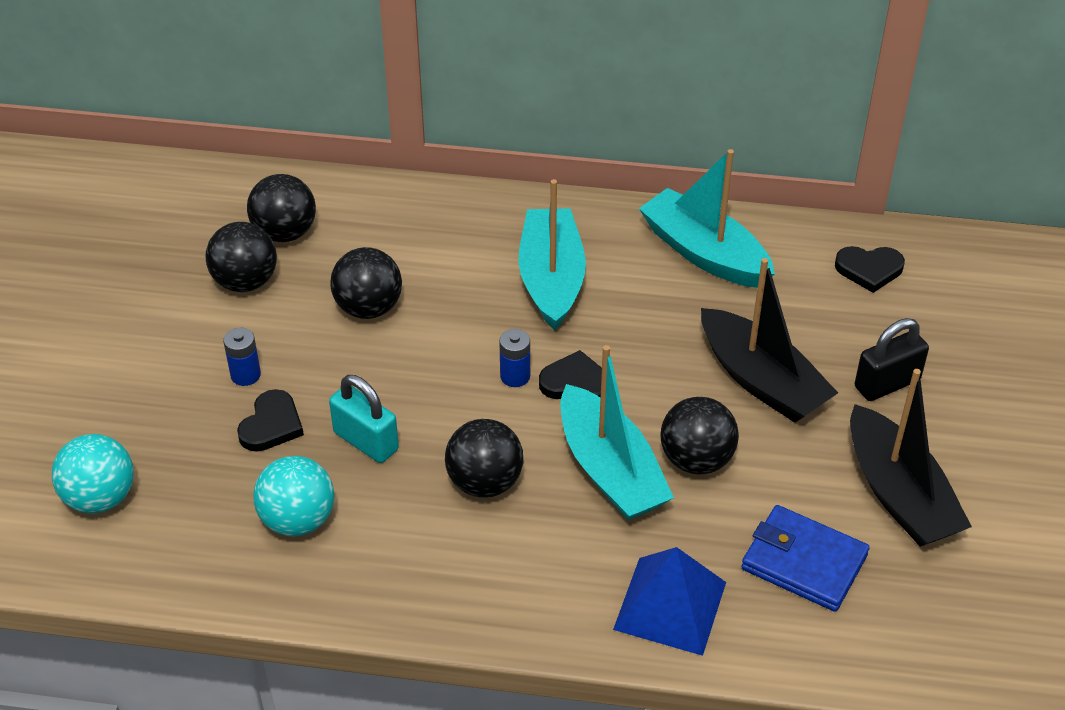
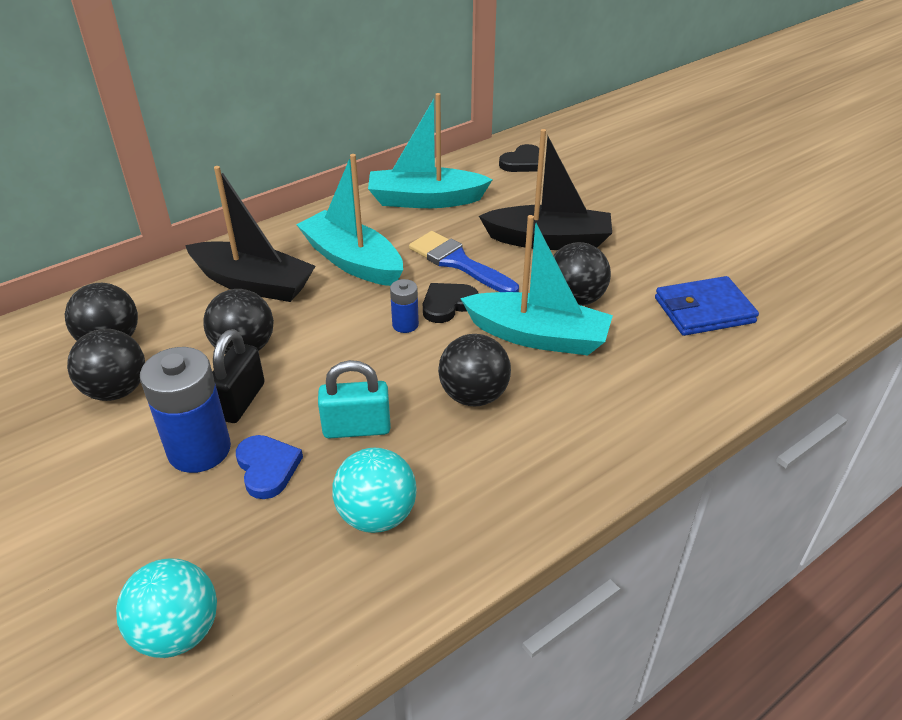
camera: 45 degrees left, 5 degrees down
blue battery [223,328,261,386] -> blue battery [140,347,231,473], size x2.00
black heart [237,389,304,452] -> blue heart [236,435,303,499]
blue pyramid [613,547,726,656] -> none
black boat [850,369,972,547] -> black boat moved to [185,166,315,302]
black padlock [855,318,929,401] -> black padlock moved to [212,329,265,423]
none -> blue brush [409,231,519,292]

